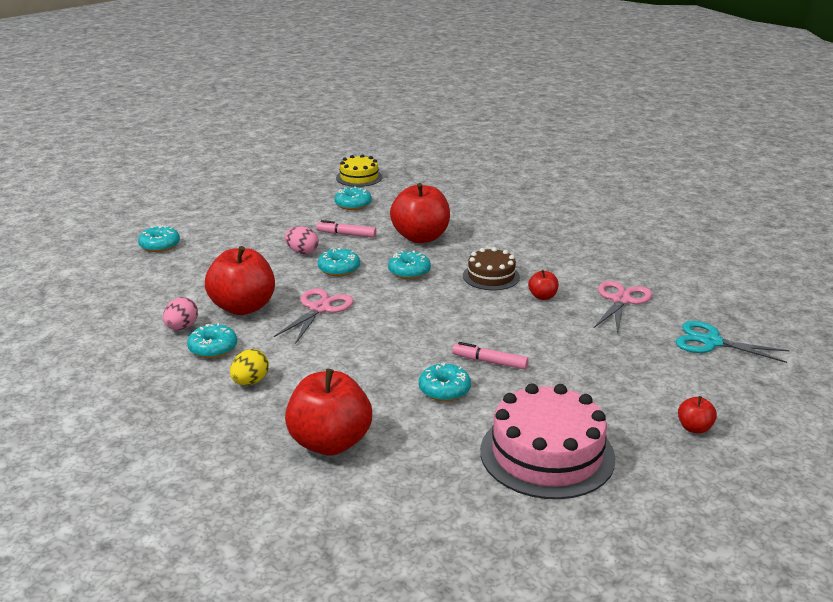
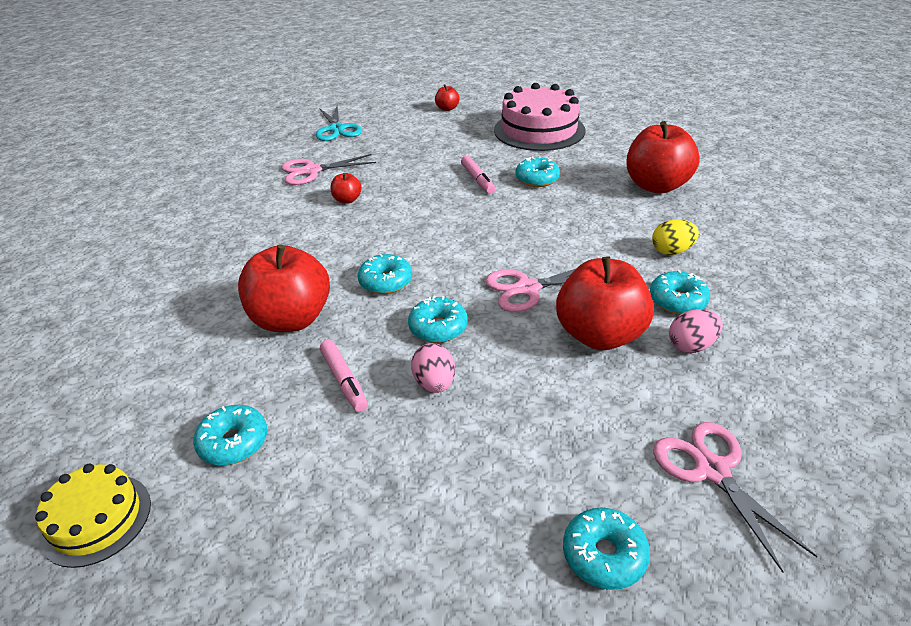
camera: 130 degrees left, 10 degrees up
brown cake [463,247,520,290] -> none
none -> pink scissors [653,422,817,573]

